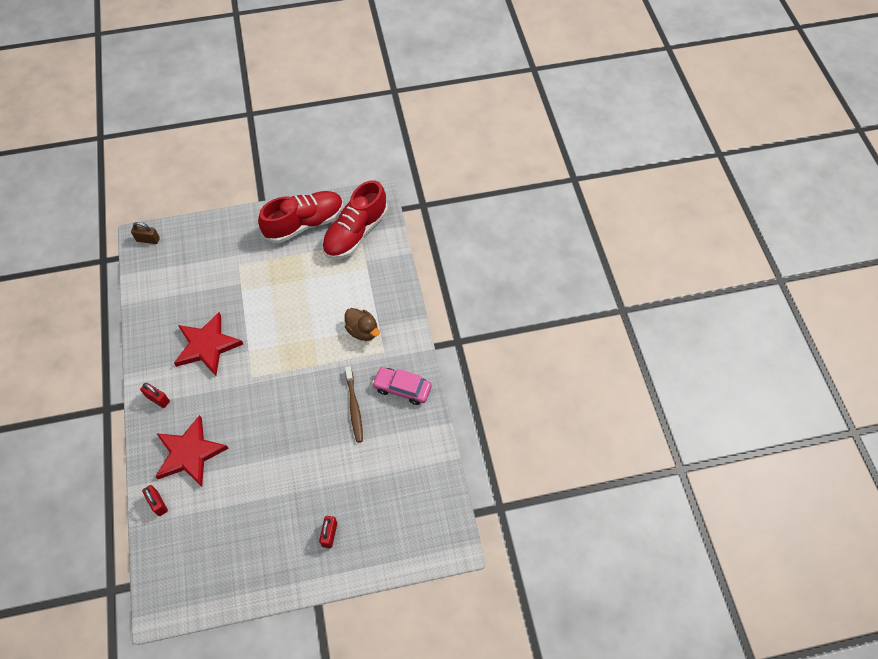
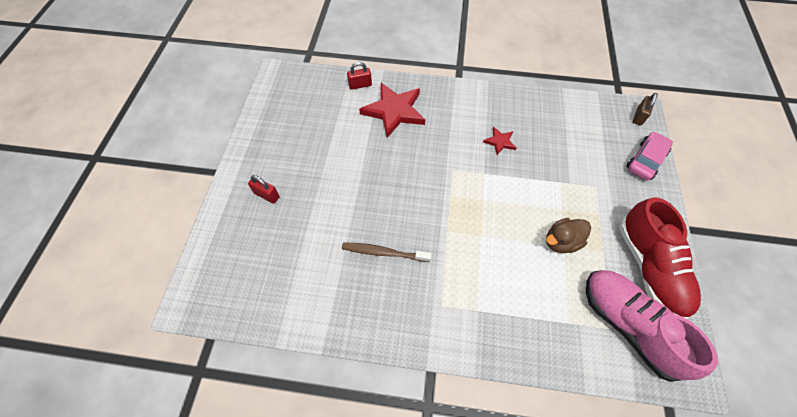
camera: 110 degrees right, 0 degrees up
red padlock [140,383,170,408] -> none
red star [174,312,243,376] -> red star [483,127,517,155], size x0.48
red shoe [322,180,388,259] -> pink shoe [586,270,718,382]
brown duck [345,308,380,341] -> brown duck moved to [546,218,591,253]
pink car [372,367,432,405] -> pink car moved to [626,132,673,181]

